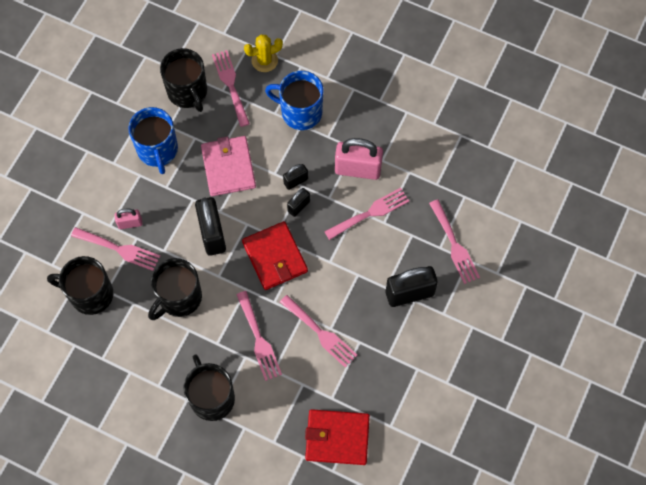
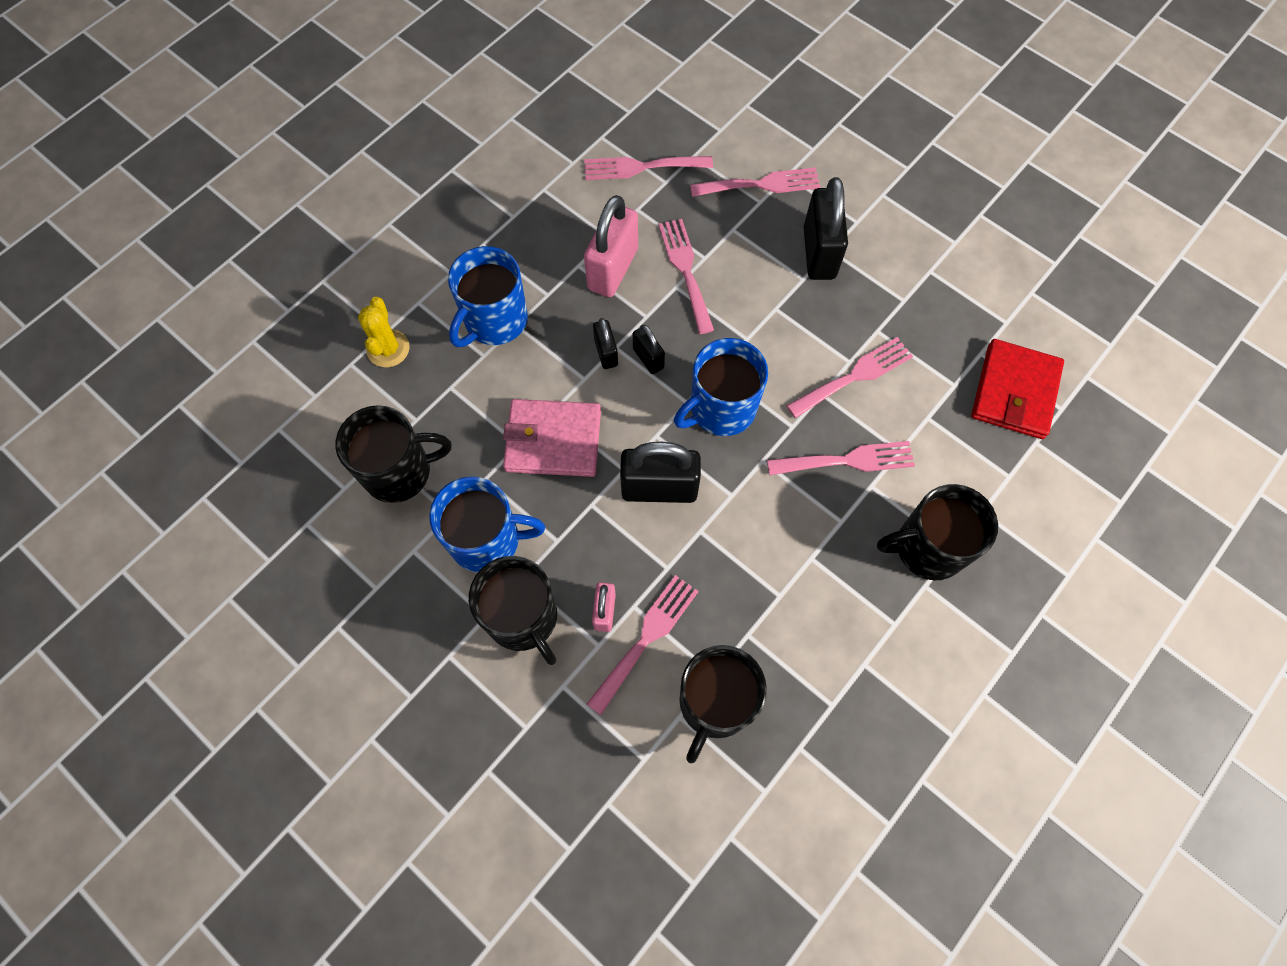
camera: 75 degrees left, 0 degrees up
black mug [148,258,202,320] -> black mug moved to [469,556,557,665]
pink fork [212,50,250,127] -> pink fork moved to [584,156,713,180]
red wallet [242,221,308,290] -> blue mug [674,338,768,436]

